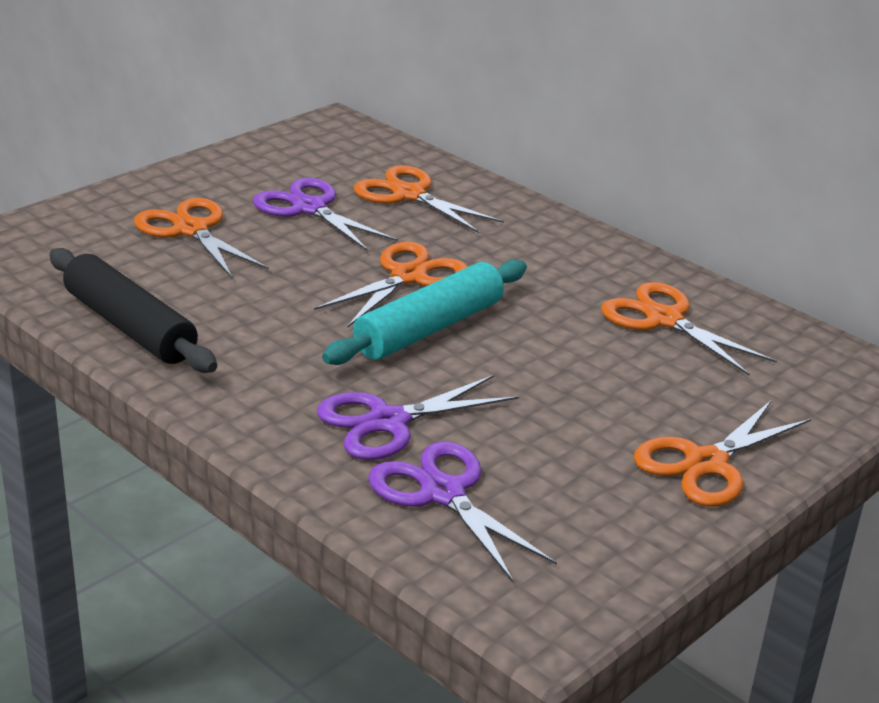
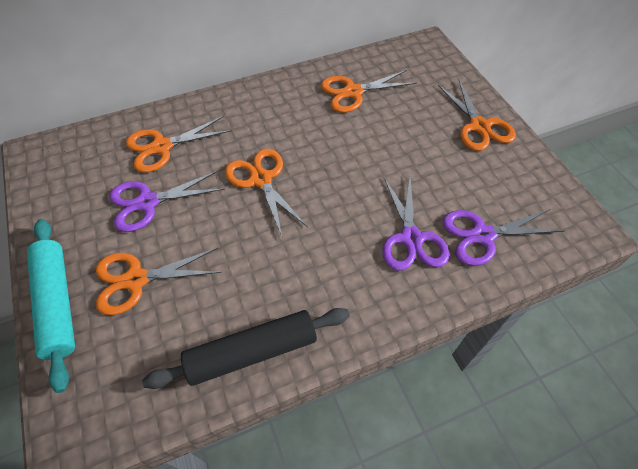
camera: 65 degrees left, 25 degrees up
turquoise rolling pin [322,259,527,365] -> turquoise rolling pin moved to [27,219,75,393]

